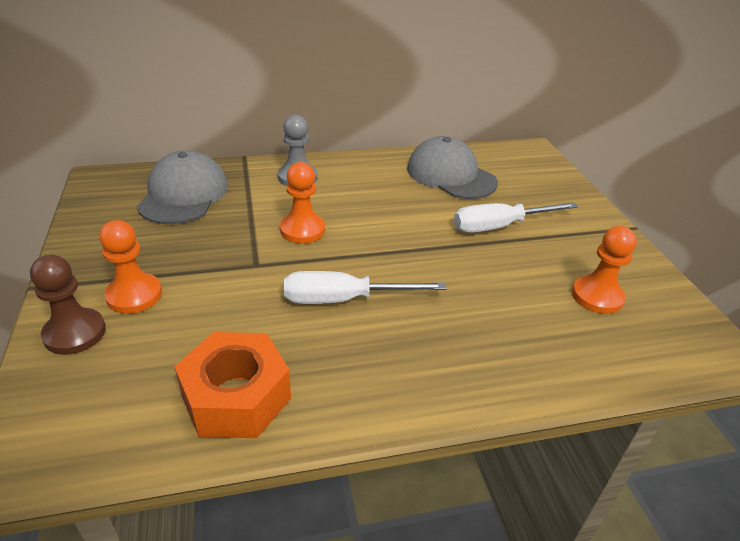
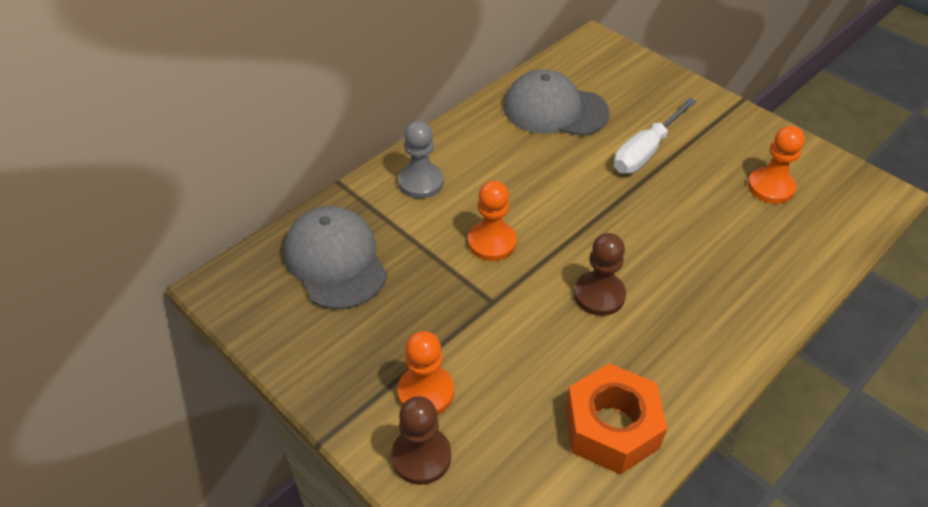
camera: 30 degrees left, 10 degrees up
white screwdriver [284,271,447,304] -> brown pawn [574,233,626,316]

